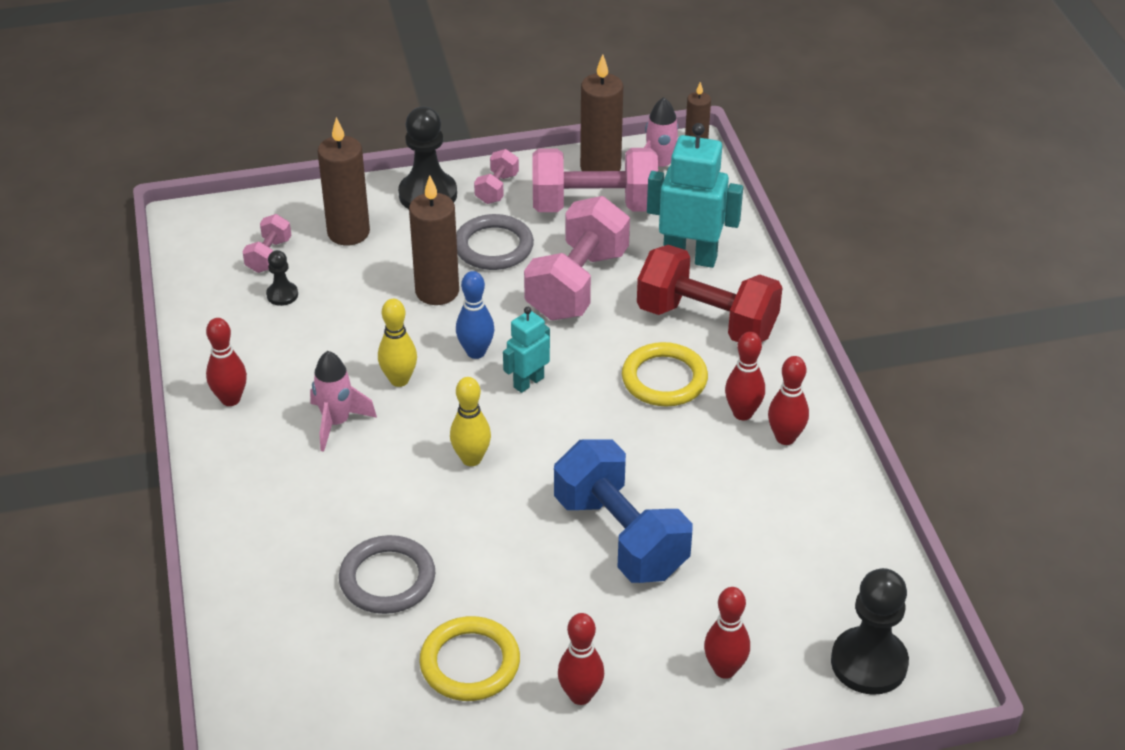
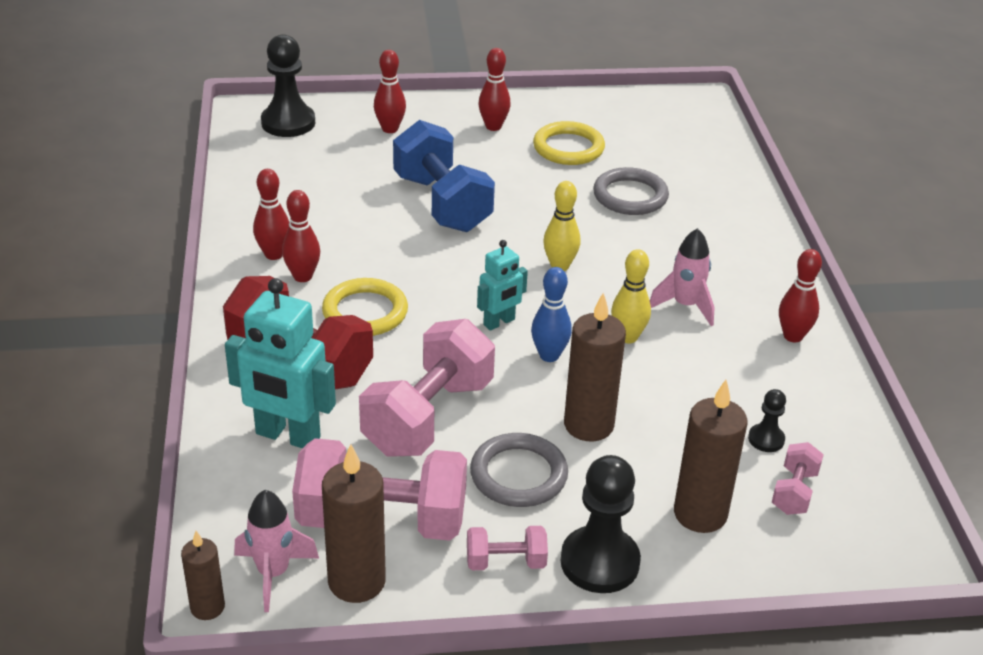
camera: 175 degrees left, 5 degrees down
pink dumbbell [474,149,519,204] -> pink dumbbell turned 60 degrees clockwise [467,526,548,570]

